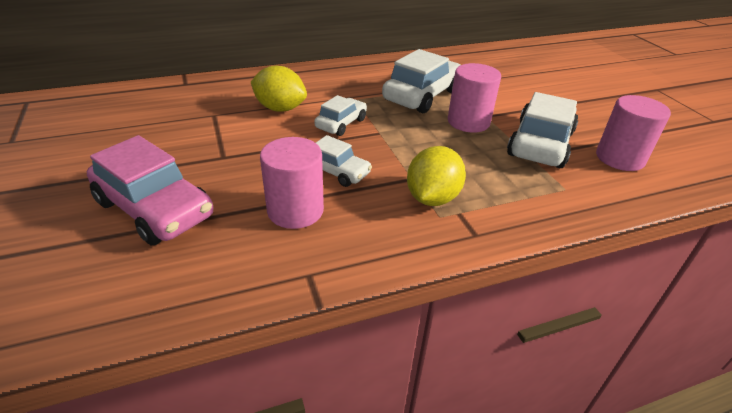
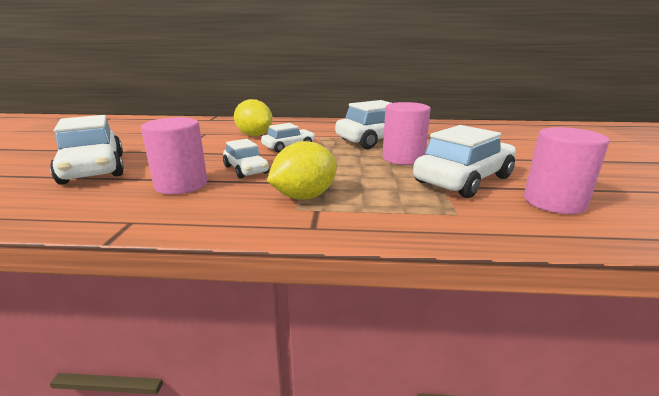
camera: 25 degrees right, 15 degrees down
pink car [87,135,213,245] -> white car [50,115,124,185]

